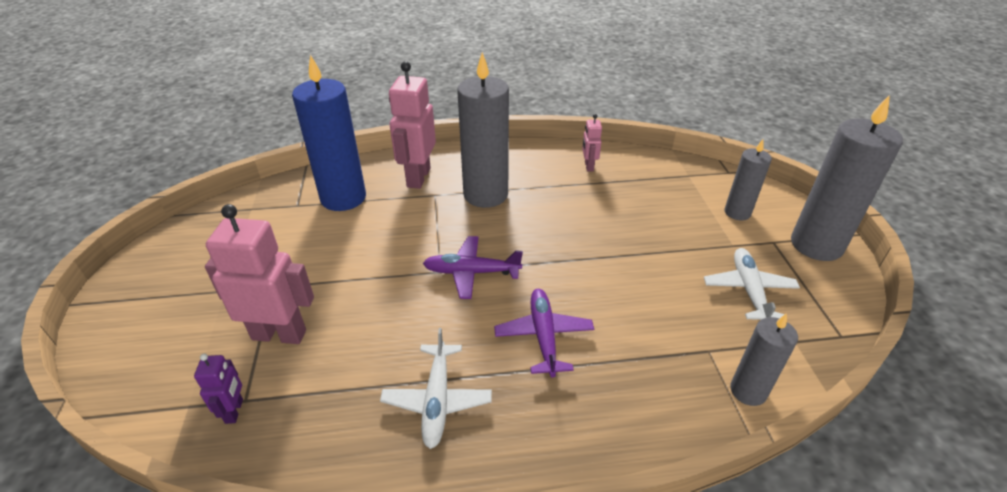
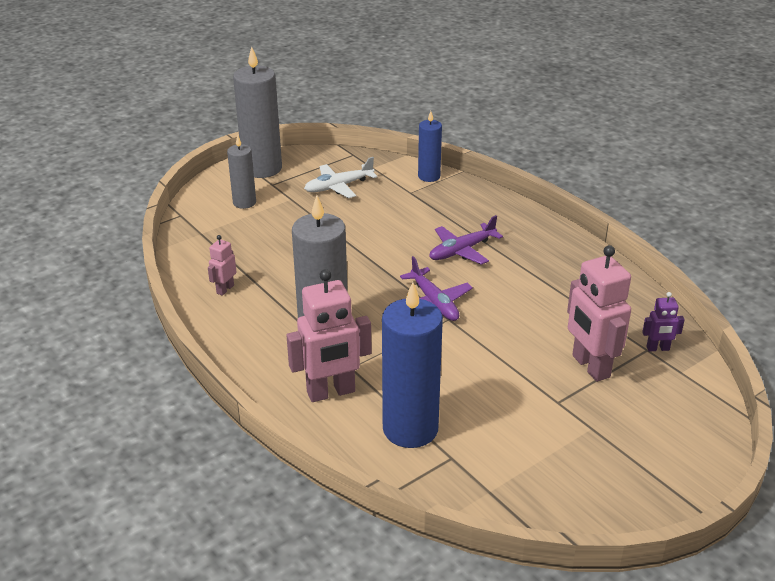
camera: 120 degrees left, 5 degrees down
purple robot [194,353,243,424] -> purple robot turned 150 degrees counterclockwise [642,292,685,352]
white plane [380,328,492,449] -> none
pink robot [582,114,602,172] -> pink robot turned 150 degrees clockwise [208,235,236,296]
grey candle [730,313,798,406] -> blue candle [418,111,442,182]

